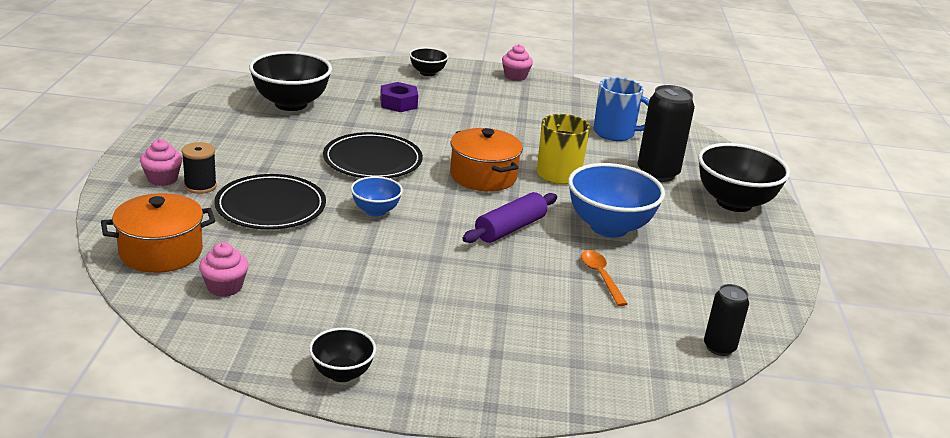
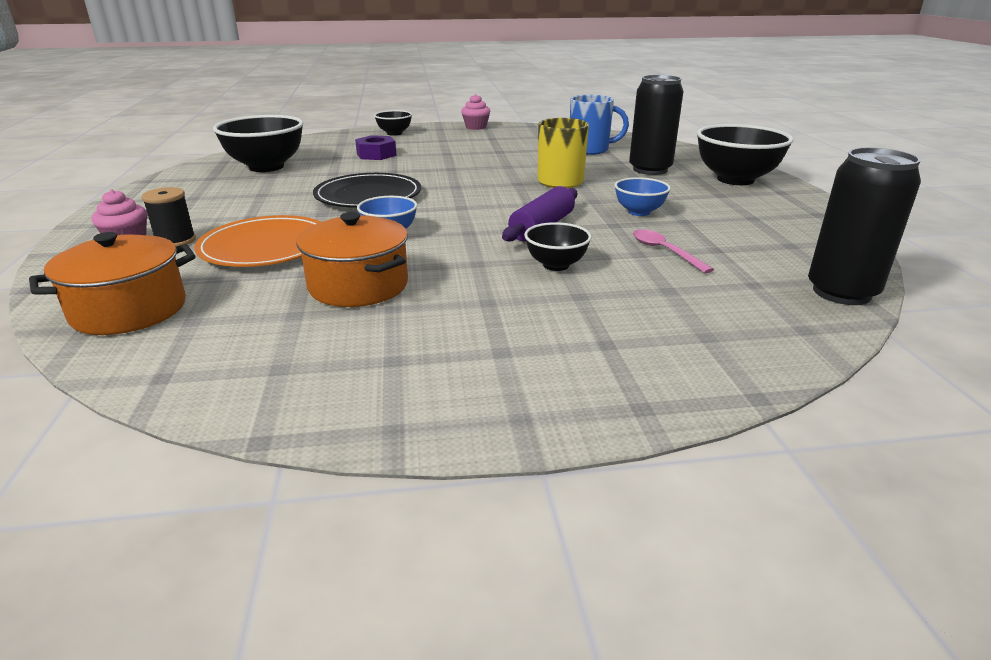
camera: 10 degrees left, 0 degrees up
pink cupcake [199,242,249,297] -> none
black plate [214,174,326,230] -> orange plate [194,215,321,267]
black bowl [309,328,376,382] -> black bowl moved to [524,222,592,271]
orange pot [450,128,523,191] -> orange pot moved to [297,212,408,307]
blue bowl [568,163,665,237] -> blue bowl [614,177,671,216], size x0.53
orange spoon [581,250,627,306] -> pink spoon [633,229,714,273]
black can [704,284,749,356] -> black can [808,148,921,305], size x1.71

